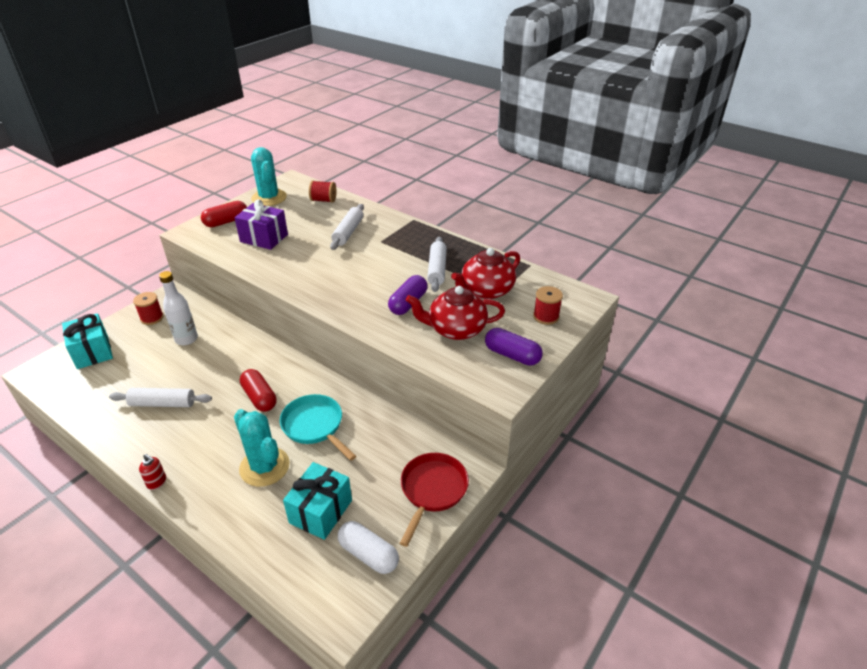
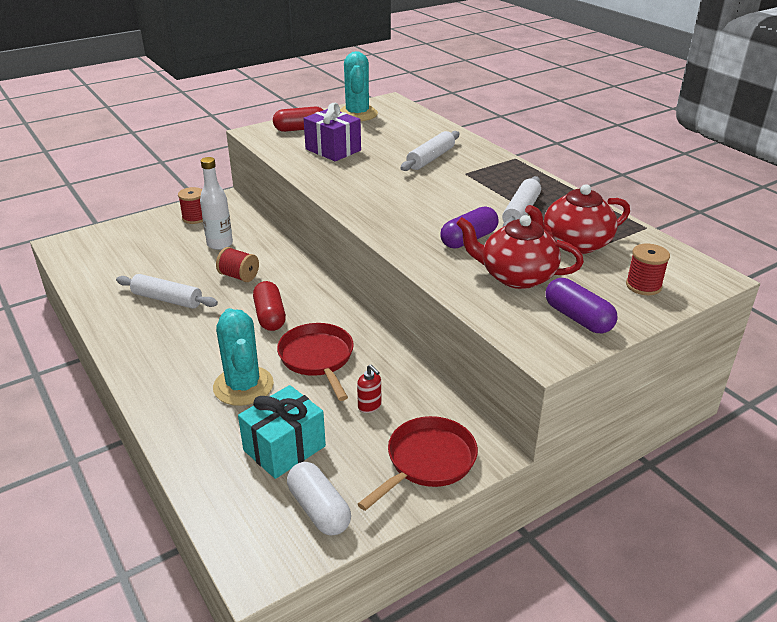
camera: 20 degrees right, 5 degrees down
turquoise gift [62,313,113,369] -> none
red soap dispenser [139,454,166,490] -> red soap dispenser moved to [357,365,381,413]
turquoise pan [280,394,356,461] -> red pan [277,323,354,401]
red spool [309,180,337,203] -> red spool moved to [216,247,259,282]

